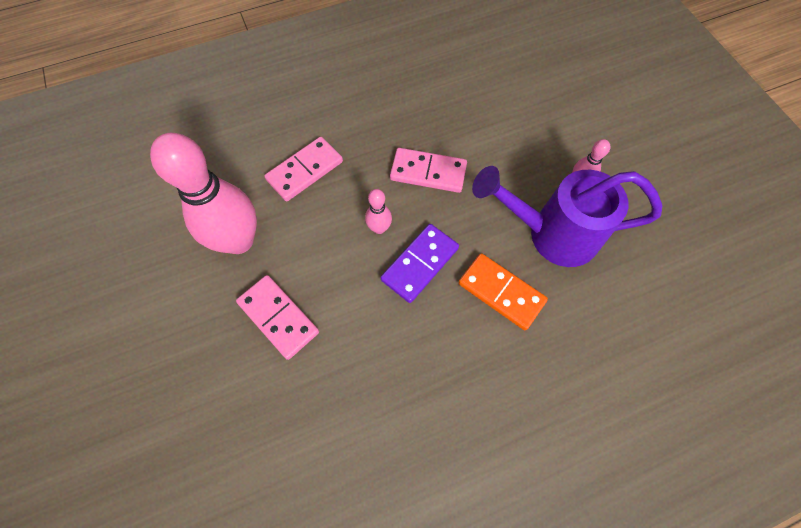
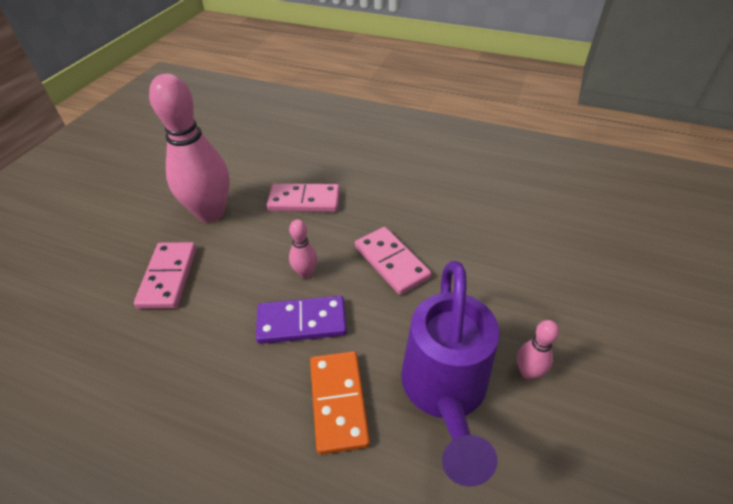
camera: 45 degrees right, 20 degrees down
purple watering can [472,166,662,267] -> purple watering can turned 135 degrees counterclockwise [401,261,499,487]

